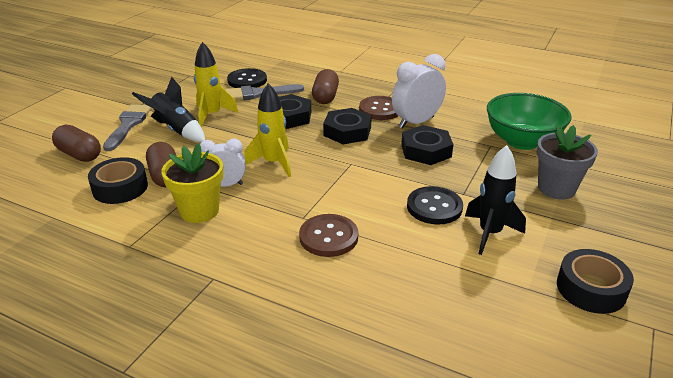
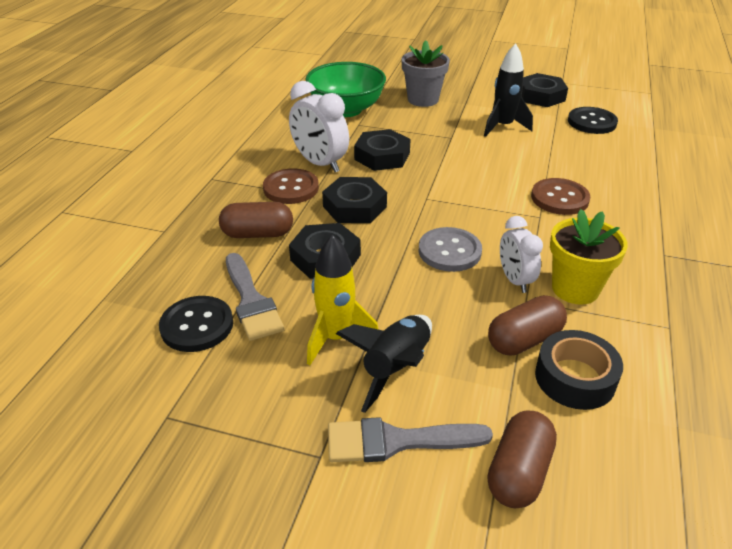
camera: 100 degrees left, 5 degrees up
yellow rocket [244,83,291,177] -> grey button [419,227,482,272]
black button [407,186,463,225] -> black button moved to [568,107,618,134]
black tape [557,249,634,314] -> black nut [521,73,568,107]

